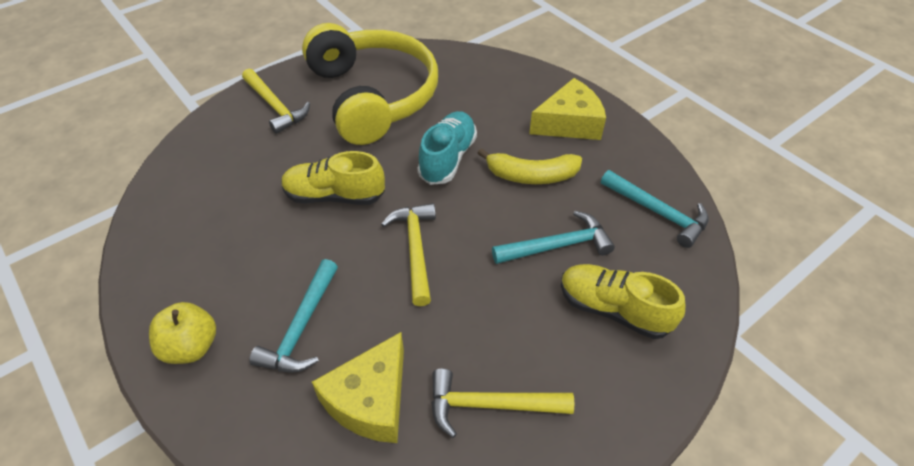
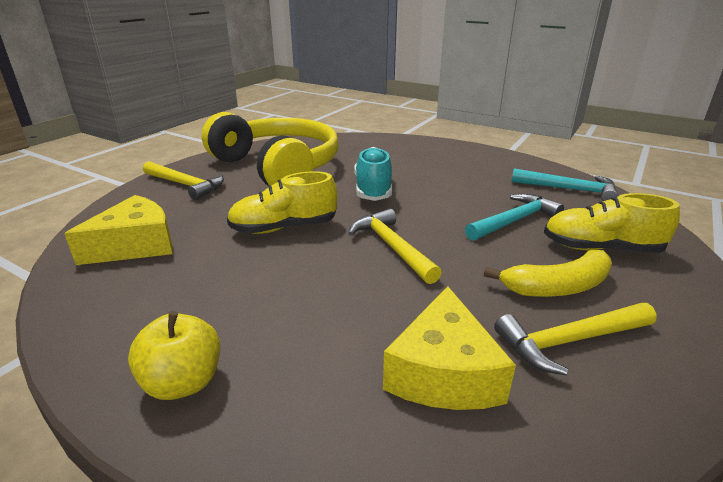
camera: 20 degrees left, 20 degrees down
turquoise hammer [249,259,338,373] -> none
yellow banana [478,148,582,184] -> yellow banana moved to [484,250,612,297]
yellow cheese [529,78,606,140] -> yellow cheese moved to [64,195,173,265]

